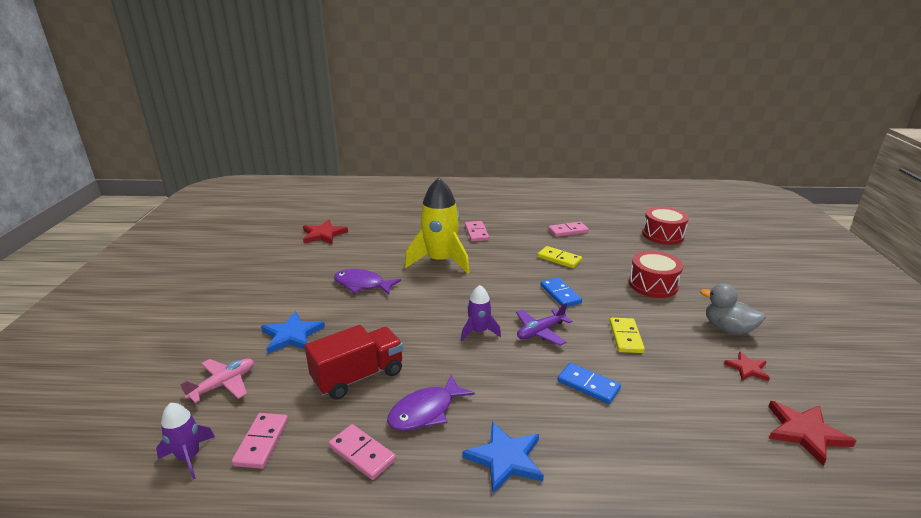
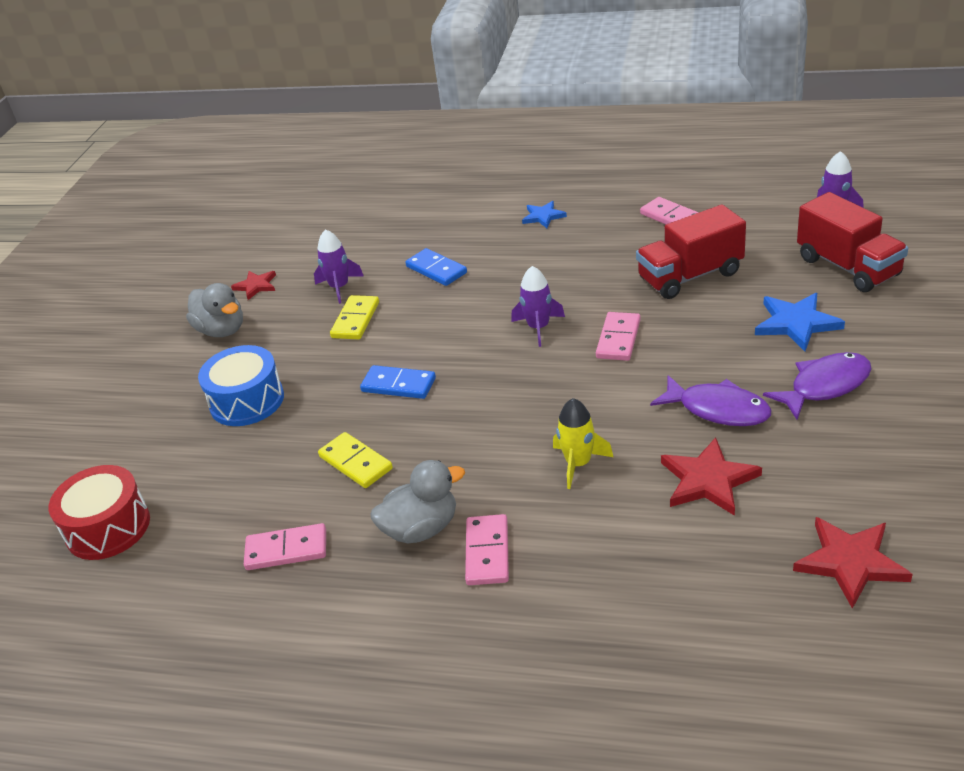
camera: 165 degrees left, 10 degrees up
pink plane [180,358,254,403] -> red truck [797,192,908,292]
pink domino [231,413,288,469] -> pink domino moved to [596,312,641,361]
purple fish [387,375,475,431] -> purple fish moved to [763,352,872,420]
yellow rocket [405,177,470,274] -> yellow rocket [553,398,613,489], size x0.51
blue star [462,422,544,493] -> blue star [522,201,567,228], size x0.62
purple plane [516,303,573,346] -> none
blue domino [540,277,582,307] -> blue domino turned 60 degrees counterclockwise [360,365,436,399]
red drum [629,251,683,298] -> blue drum [198,345,284,426]
red star [768,401,856,466] -> red star moved to [661,437,762,516]
none -> purple rocket [314,229,364,304]
none -> grey duck [371,460,465,543]

